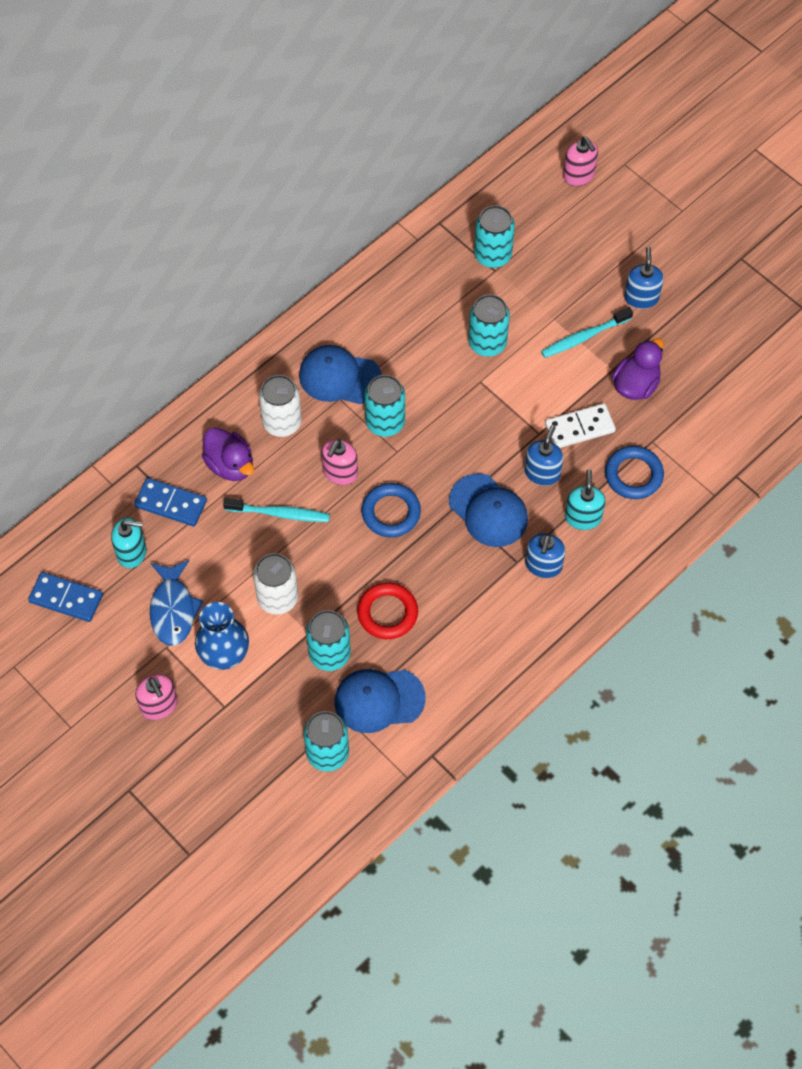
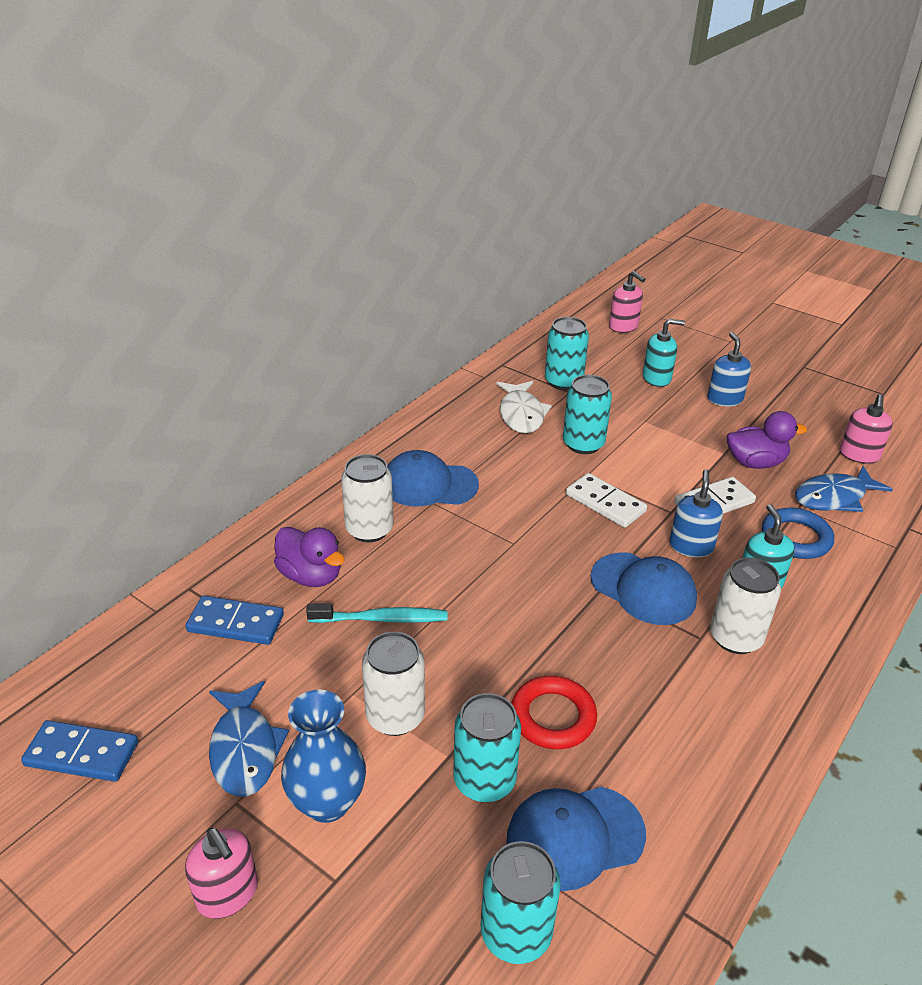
camera: 10 degrees left, 25 degrees down
turquoise soap dispenser [111,518,146,568] -> turquoise soap dispenser moved to [643,319,685,387]
pink soap dispenser [321,439,358,485] -> pink soap dispenser moved to [840,394,893,464]
blue ring [362,483,421,537] -> none
turquoise can [365,375,405,437] -> none
blue soap dispenser [525,533,565,578] -> white can [710,557,781,654]
turquoise toothbrush [541,307,633,358] -> none
purple duck [612,338,664,400] -> purple duck turned 60 degrees clockwise [727,411,807,469]
none -> white fish [497,381,552,433]
none -> white domino [566,473,647,528]
none -> blue fish [795,466,893,512]

